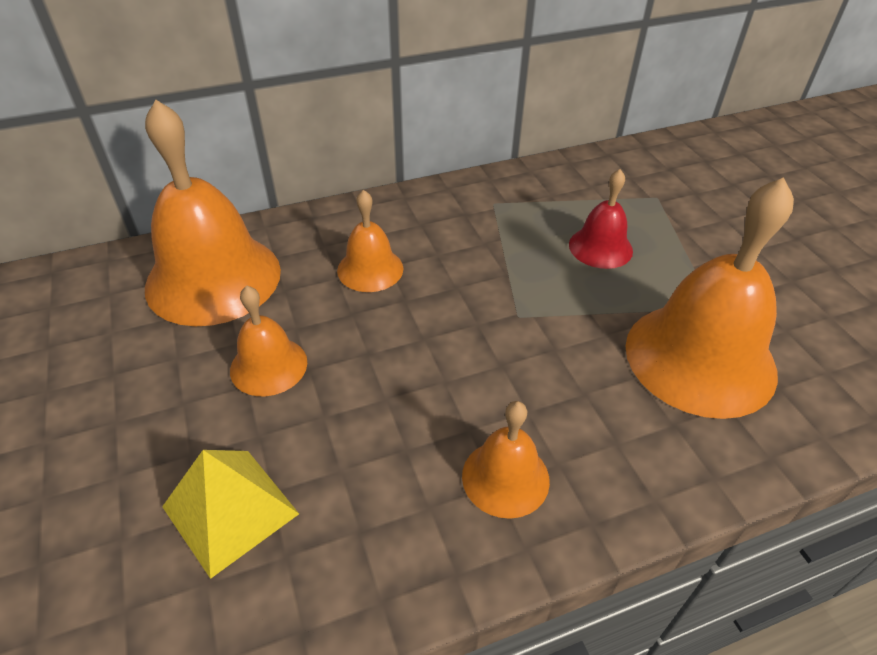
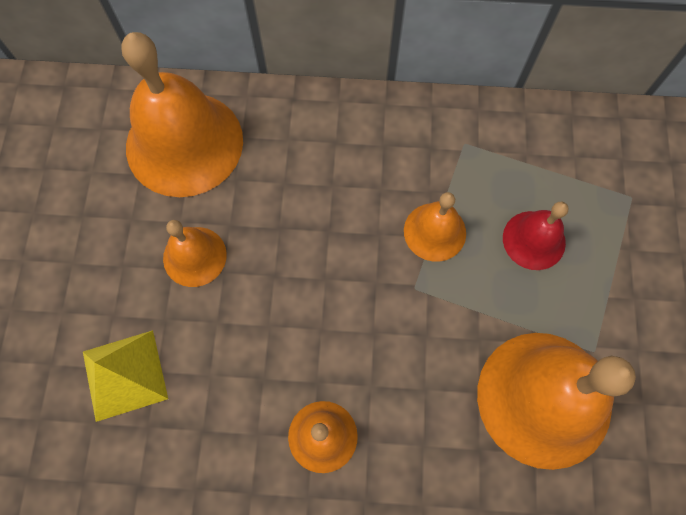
camera: 25 degrees right, 25 degrees up
orange bell [337,190,403,292] -> orange bell moved to [404,192,466,262]

